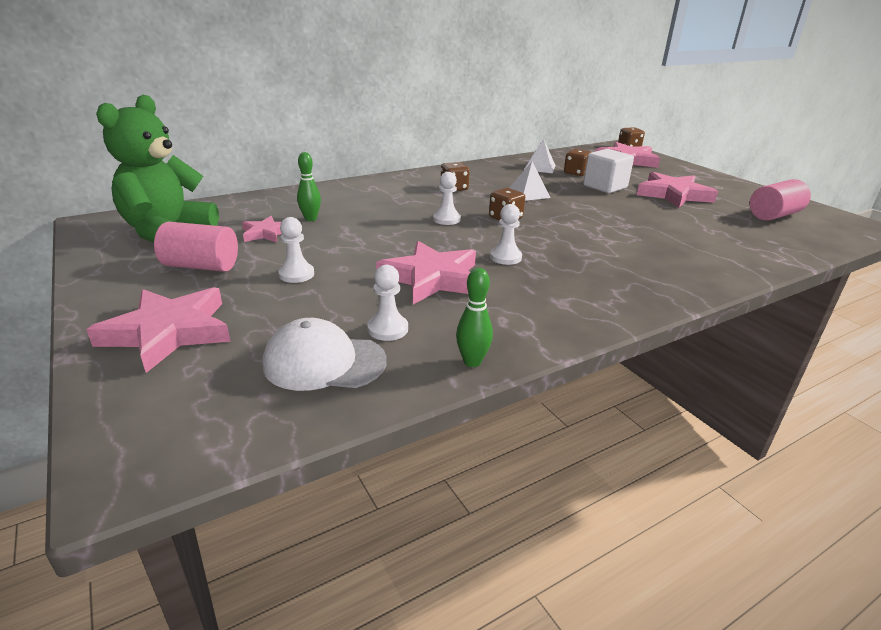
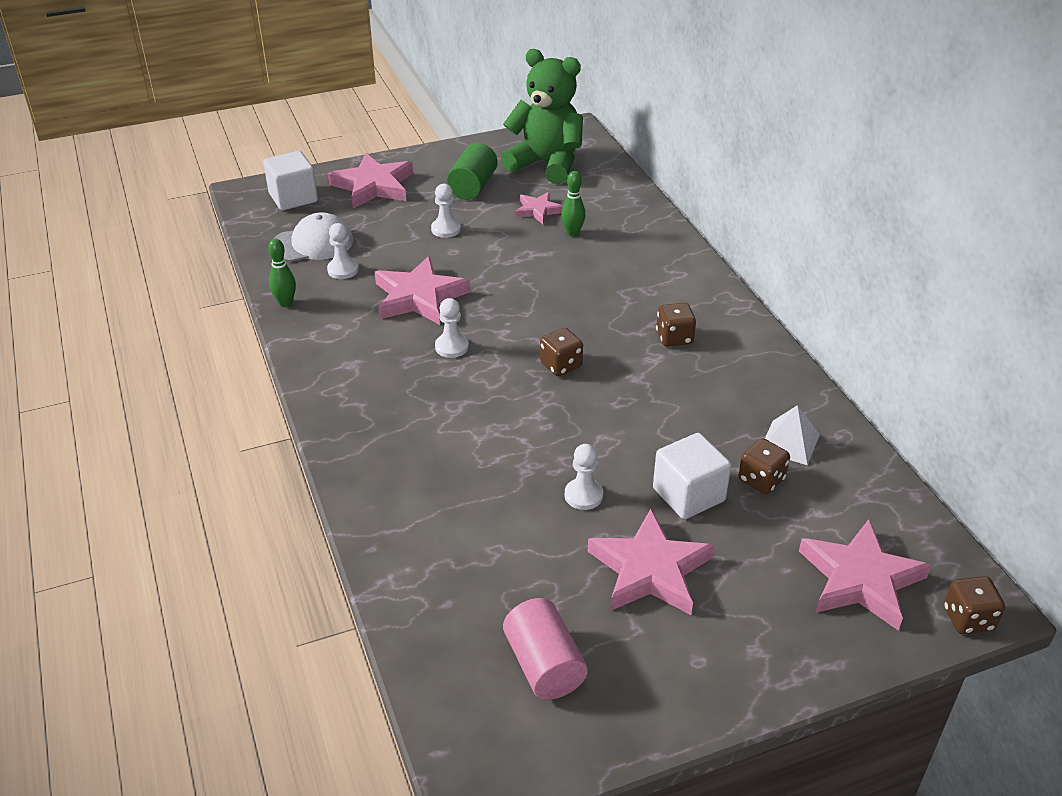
camera: 100 degrees right, 10 degrees up
pink cylinder [154,222,238,272] -> green cylinder [447,143,498,200]
white cap [262,318,387,391] -> white cap turned 60 degrees clockwise [273,212,353,262]
white pawn [433,172,461,225] -> white pawn moved to [565,444,603,510]
white pyramid [509,162,551,201] -> none
none -> white cube [263,151,318,210]

